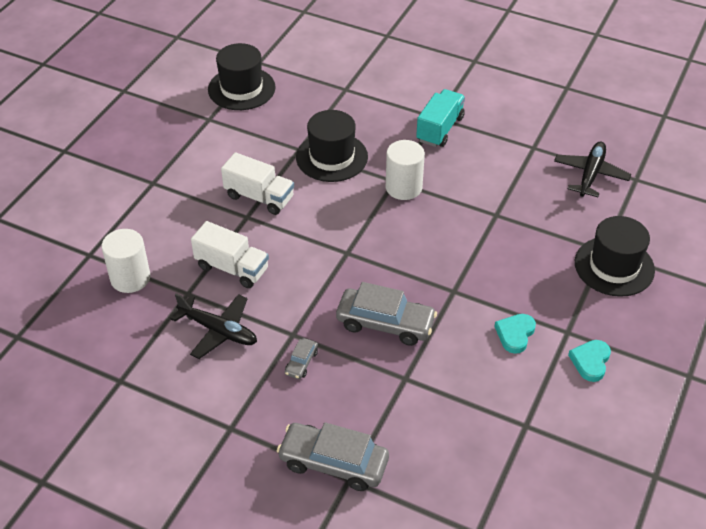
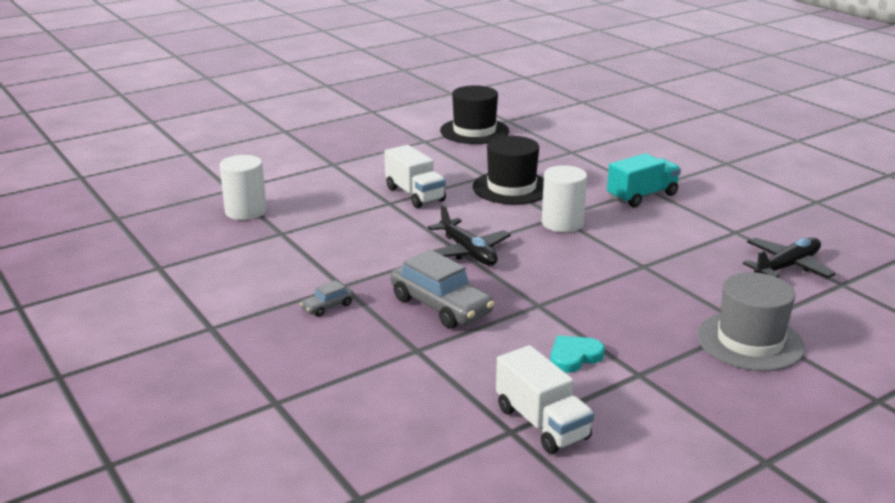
camera: 30 degrees right, 20 degrees down
black plane [171,293,257,359] -> black plane moved to [428,204,511,266]
white truck [191,221,269,288] -> white truck moved to [496,345,594,454]
grey car [277,422,389,491] -> none
turquoise heart [568,340,611,382] -> none
black hat [575,216,655,297] -> grey hat [697,272,805,371]

